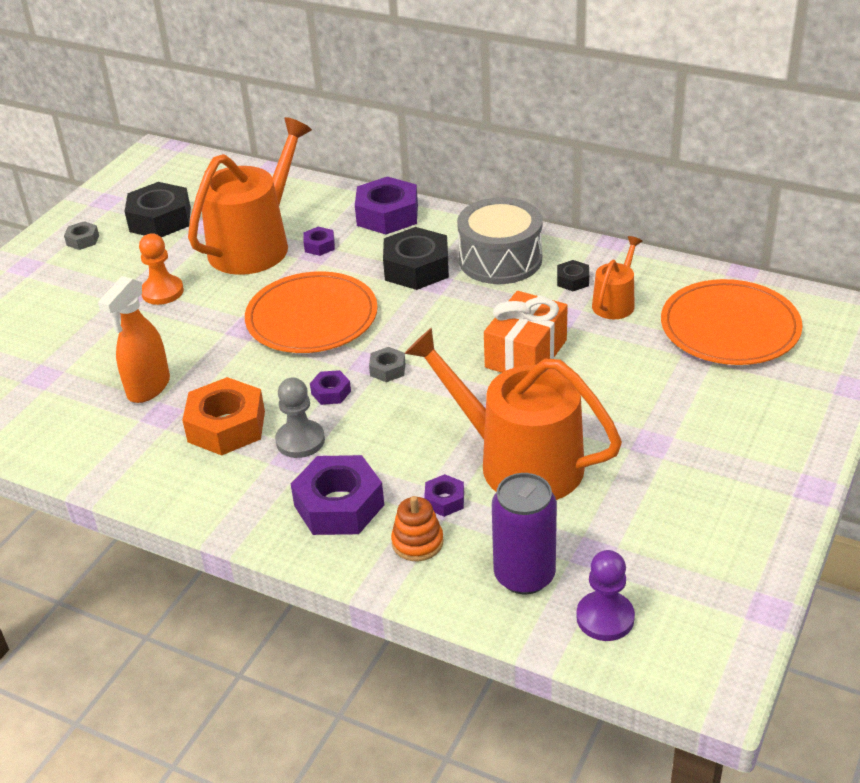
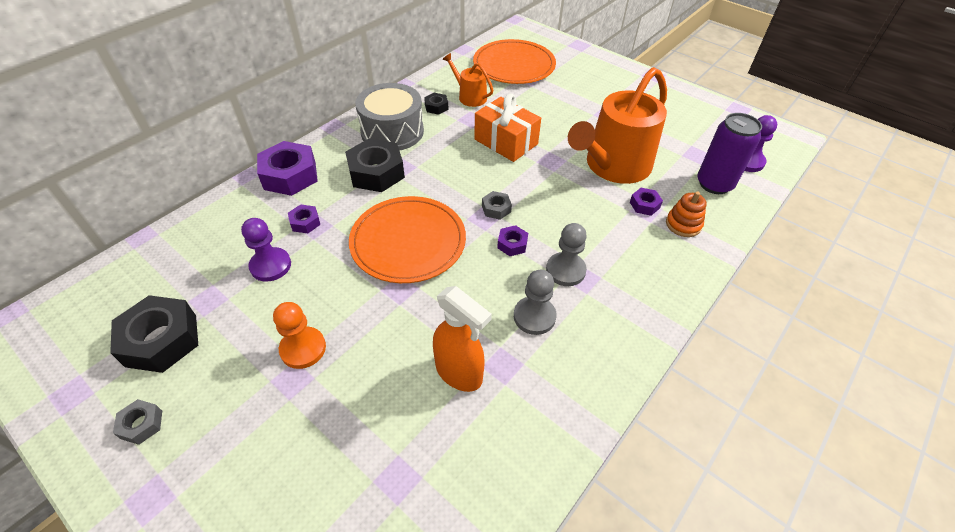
camera: 80 degrees left, 10 degrees up
orange nut [182,377,265,455] -> grey pawn [514,270,557,335]
orange watering can [188,117,312,275] -> purple pawn [241,218,291,282]
purple nut [291,455,384,535] -> none

